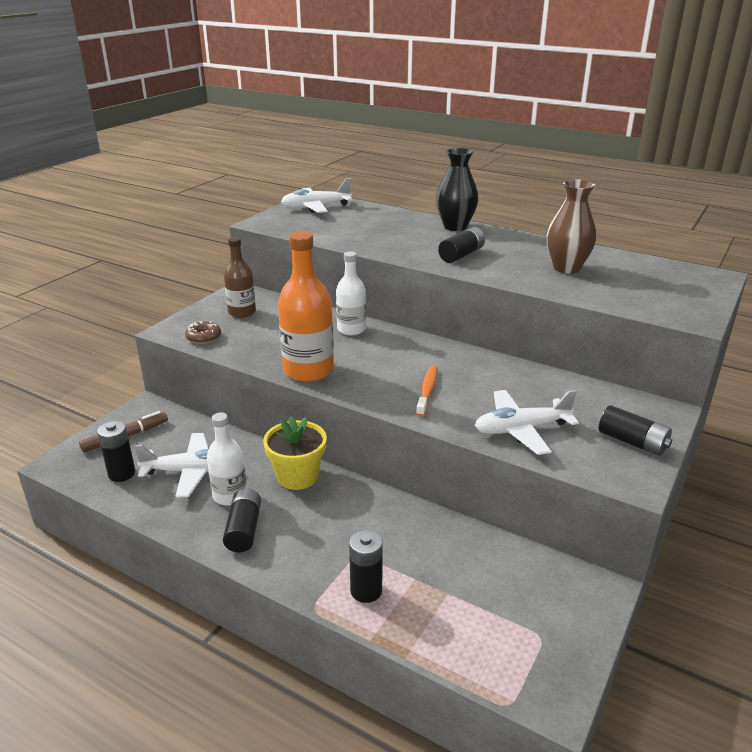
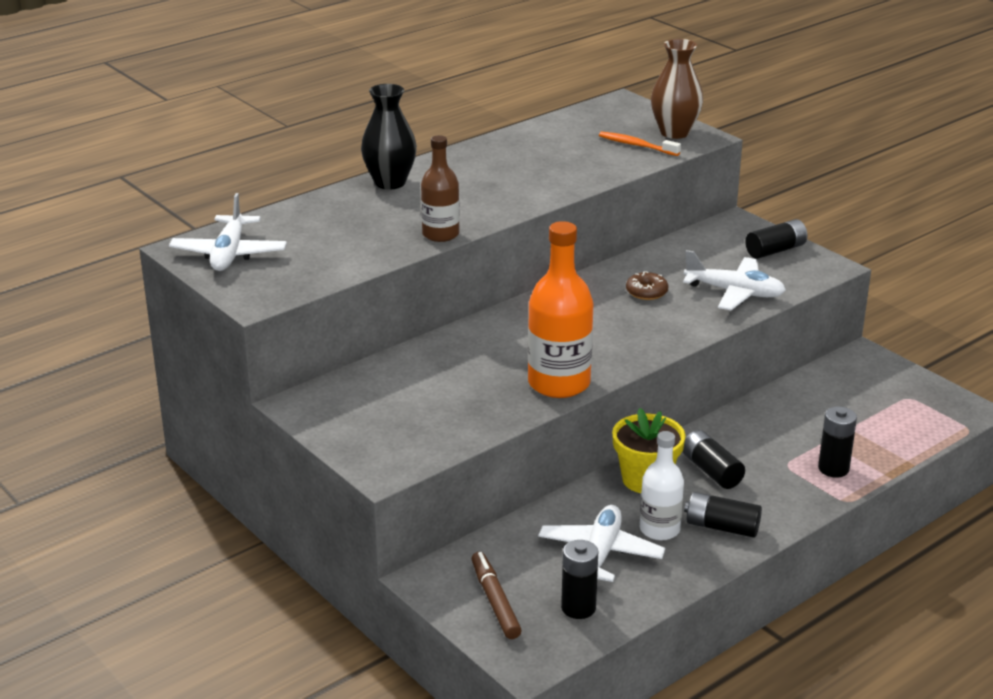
camera: 70 degrees left, 0 degrees up
brown donut [185,321,221,344] -> brown donut moved to [626,271,668,300]
brown bottle [224,237,256,318] -> brown bottle moved to [421,135,460,242]
white bottle [336,251,366,335] -> none
orange toothbrush [416,366,437,417] -> orange toothbrush moved to [599,131,681,156]
black battery [438,227,485,263] -> black battery moved to [682,430,745,489]
white plane [475,390,579,455] -> white plane turned 75 degrees counterclockwise [683,250,786,310]
brown vase [547,179,596,273] -> brown vase moved to [651,39,703,139]

